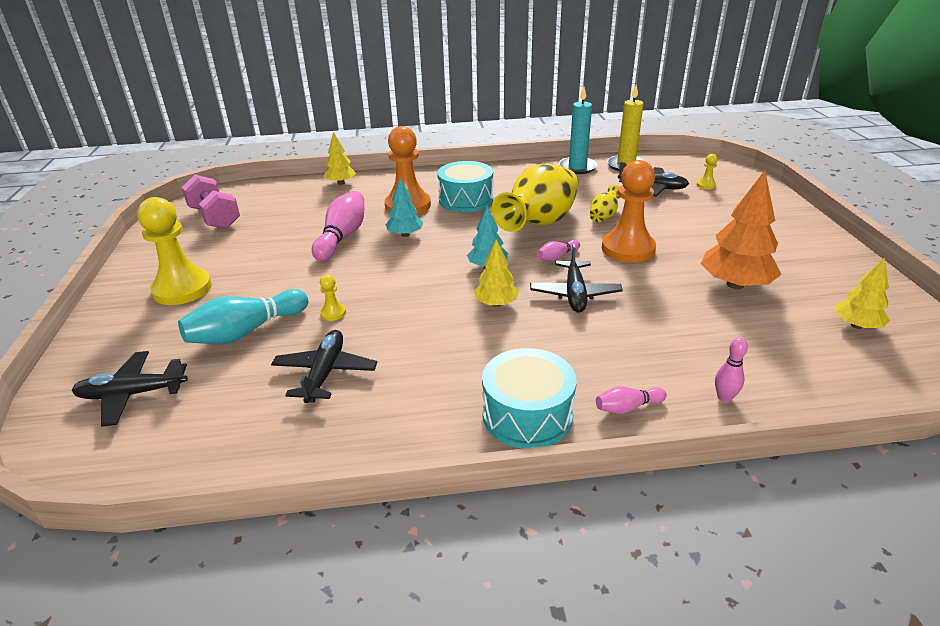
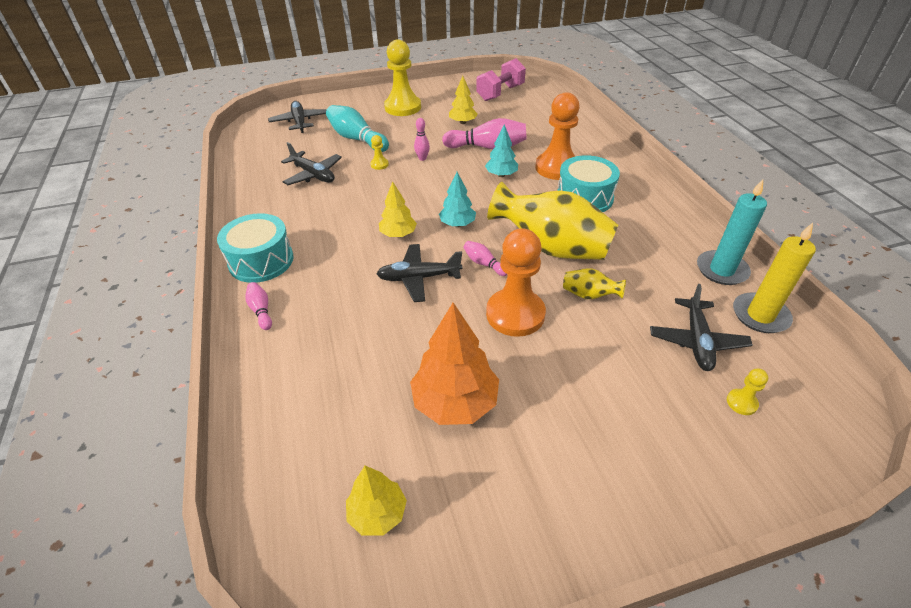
camera: 80 degrees right, 10 degrees up
black plane [271,330,377,403] -> black plane turned 45 degrees clockwise [281,142,342,185]
yellow tree [324,132,356,185] -> yellow tree moved to [449,76,478,124]
pink bowling pin [715,338,748,402] -> pink bowling pin moved to [414,118,430,161]

